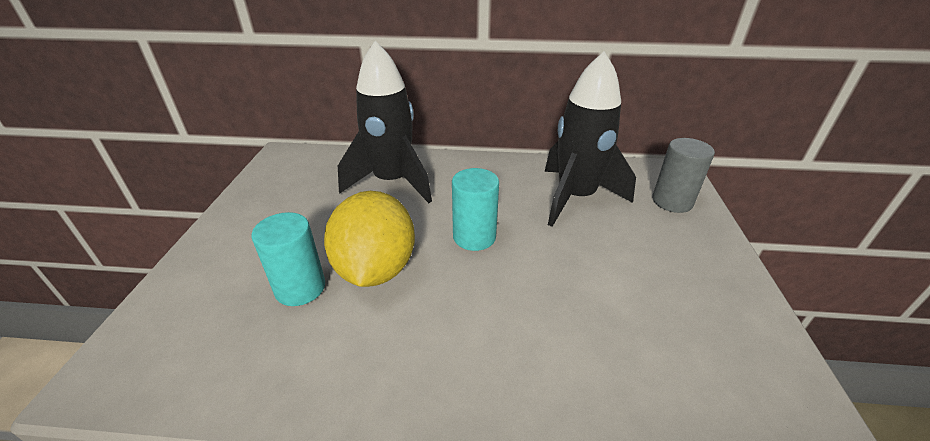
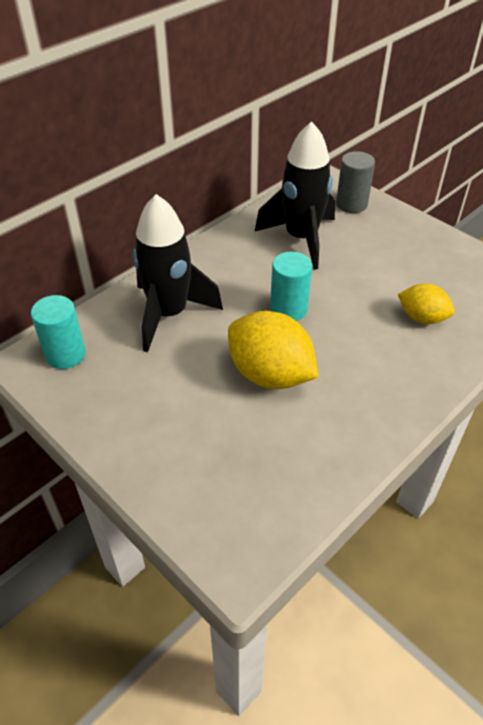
camera: 50 degrees left, 10 degrees up
turquoise cylinder [251,212,325,306] -> turquoise cylinder moved to [31,295,86,369]
none -> yellow lemon [398,284,454,324]

